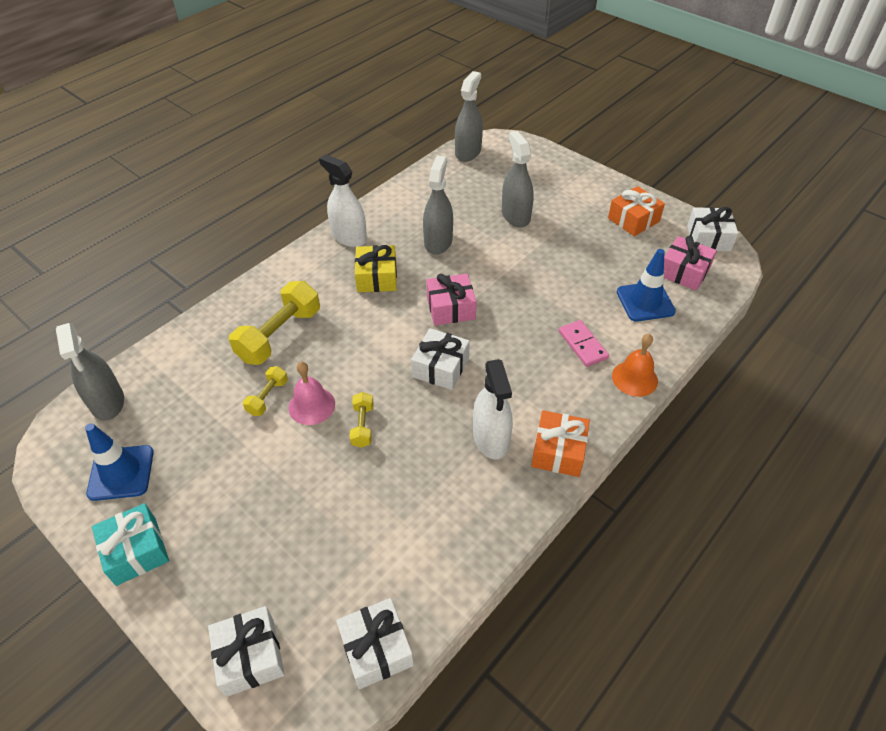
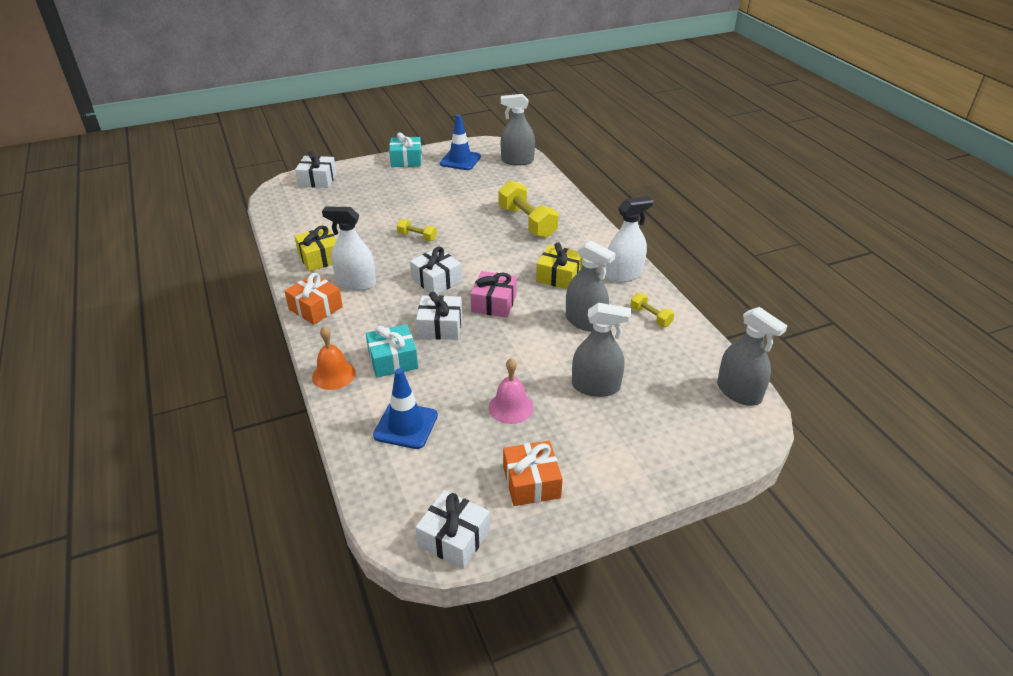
camera: 115 degrees right, 10 degrees down
yellow dumbbell [243,366,288,416] -> yellow dumbbell moved to [630,293,674,327]
pink bell [288,362,335,425] -> pink bell moved to [489,358,534,424]
white gift [336,598,414,689] -> white gift moved to [416,292,462,340]
pink domino [559,320,609,367] -> turquoise gift [366,324,418,378]
pink gift [664,236,717,291] -> none
none -> yellow gift [294,225,336,271]

